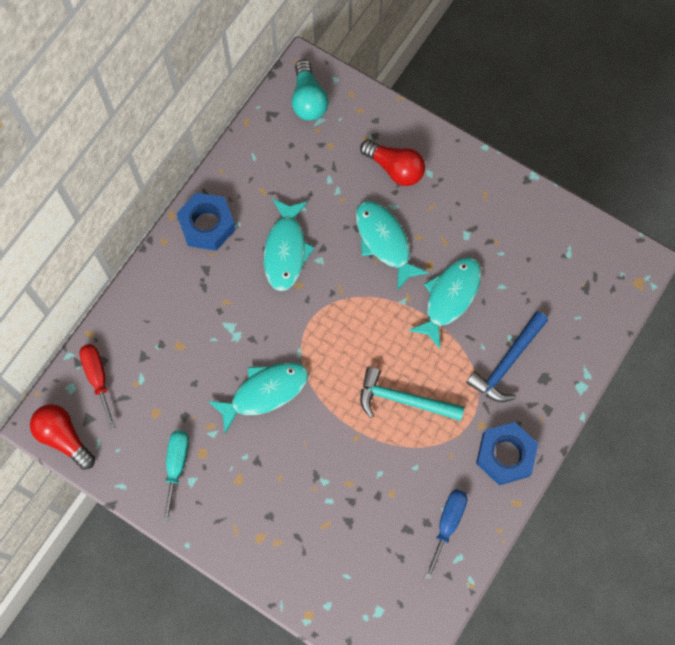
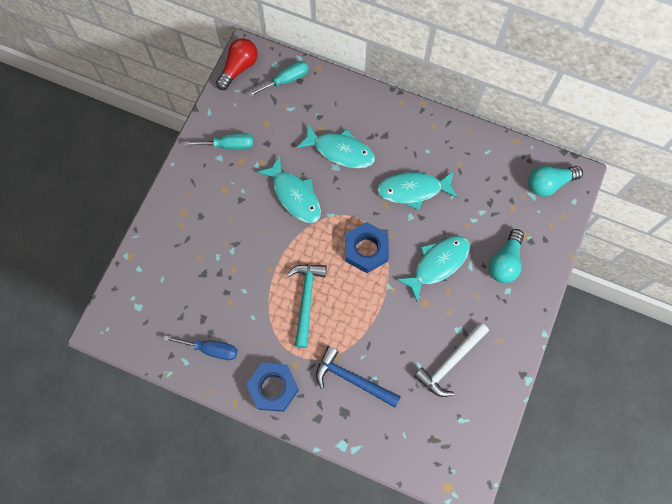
camera: 80 degrees right, 0 degrees up
red screwdriver [79,344,116,429] -> turquoise screwdriver [248,61,309,97]
blue nut [176,193,236,251] -> blue nut moved to [346,222,389,273]
red light bulb [360,140,425,186] -> turquoise light bulb [489,229,524,283]
turquoise fish [408,257,481,349] -> turquoise fish moved to [296,123,375,168]
none -> white hammer [414,322,489,397]

